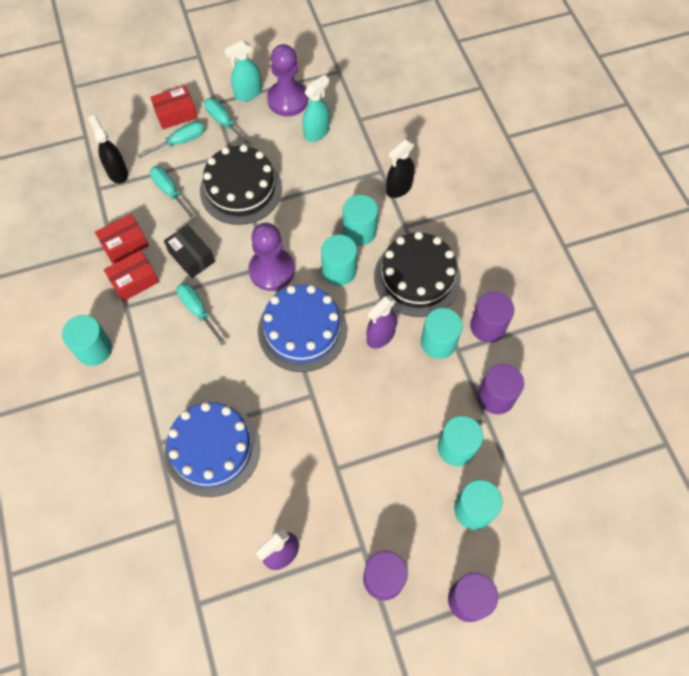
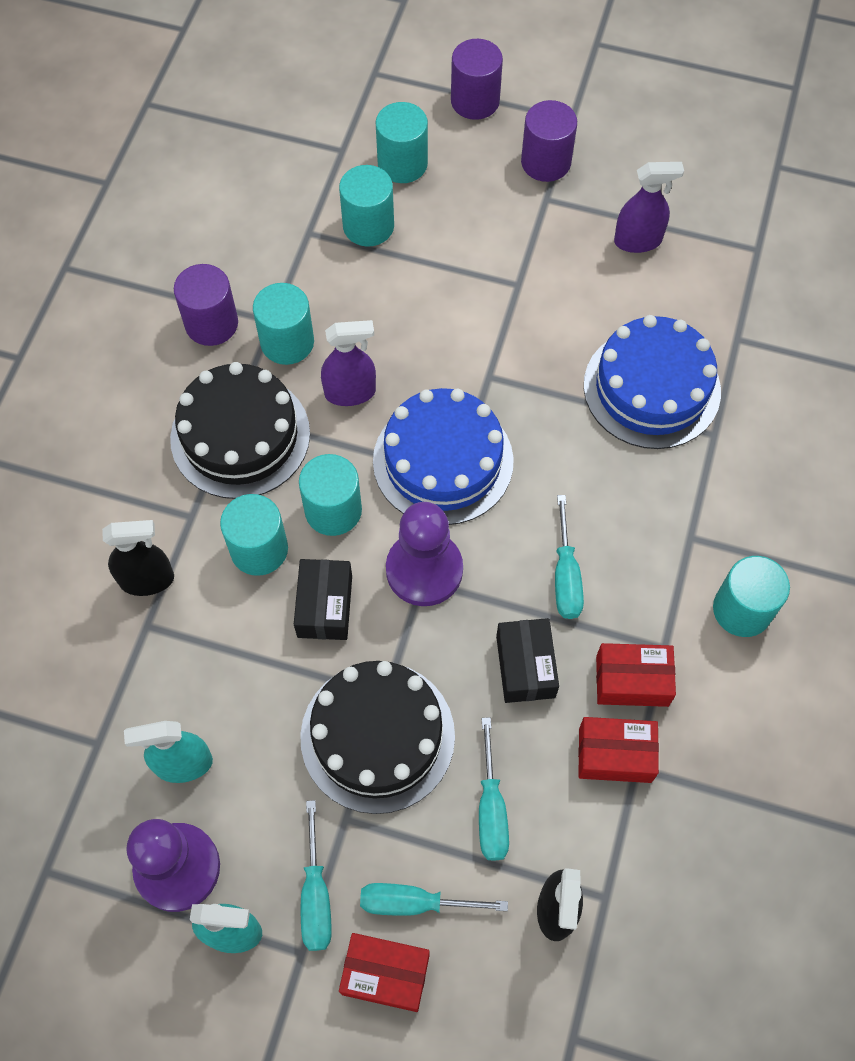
camera: 145 degrees left, 0 degrees up
purple cylinder [478,364,524,415] -> none
none -> black box [294,559,352,640]

